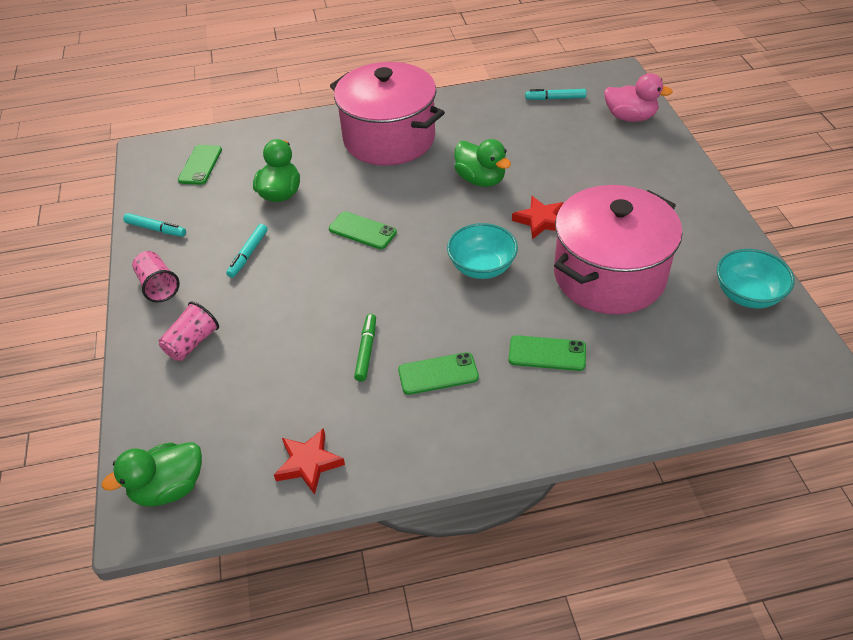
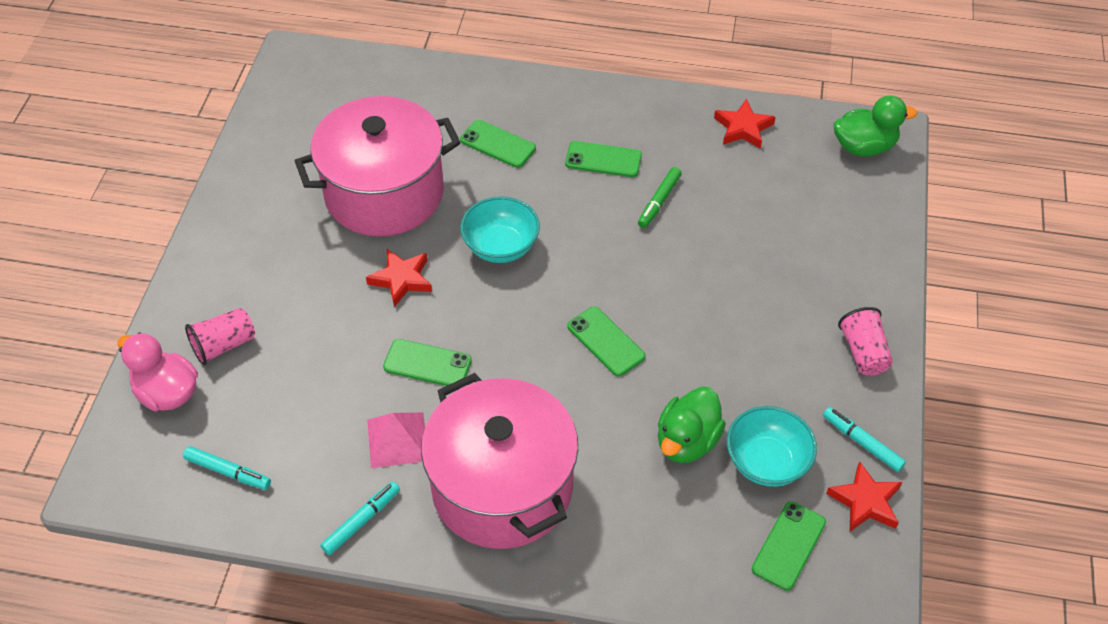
camera: 160 degrees left, 5 degrees up
pink cup [158,301,219,361] -> pink cup moved to [185,308,255,365]
turquoise marker [226,224,268,278] -> turquoise marker moved to [320,482,400,555]
green duck [454,139,511,187] -> green phone [383,339,472,386]
turquoise bowl [717,249,795,308] -> turquoise bowl moved to [727,406,817,487]
none -> pink pyramid [367,413,425,468]
none -> red star [826,461,902,532]

